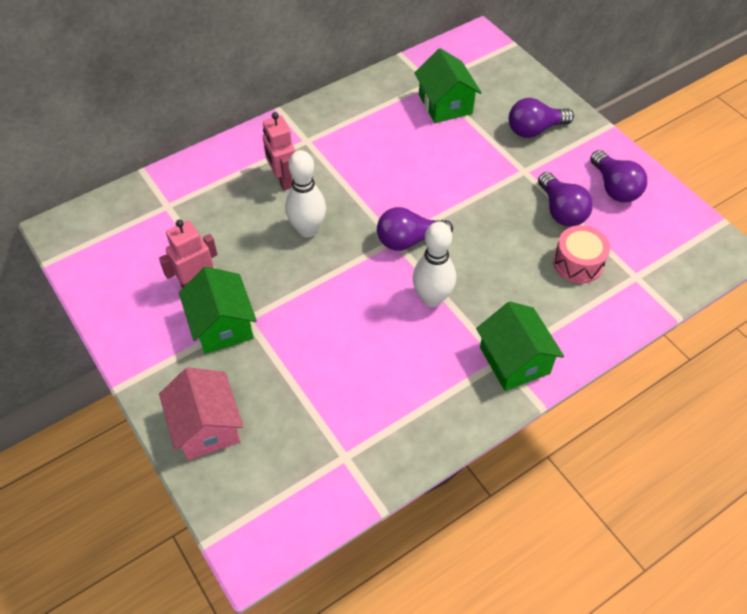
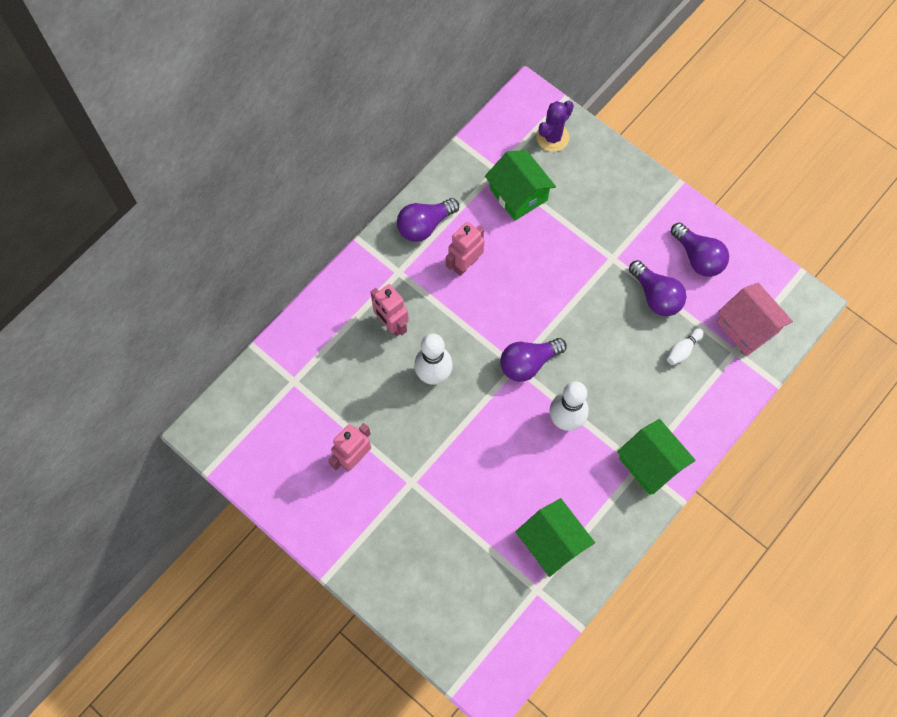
camera: 15 degrees left, 15 degrees up
pink house [159,367,243,460] -> pink house moved to [717,283,793,356]
green house [179,266,257,354] -> green house moved to [515,498,595,577]
purple light bulb [509,98,574,138] -> purple light bulb moved to [397,198,459,242]
pink drum [553,225,610,284] -> white bowling pin [667,328,704,365]
none -> pink robot [446,222,485,276]
none -> purple cactus [536,101,574,152]

